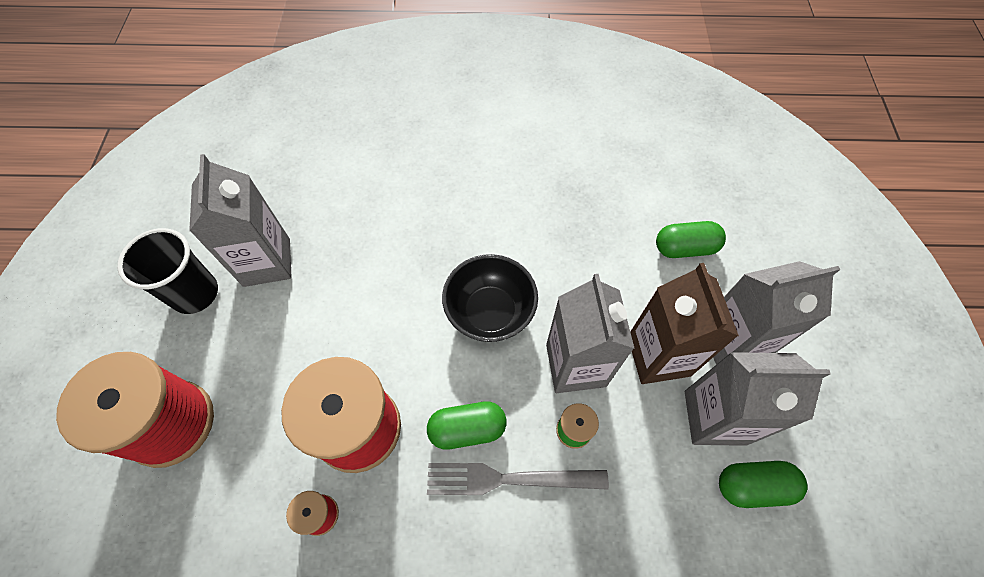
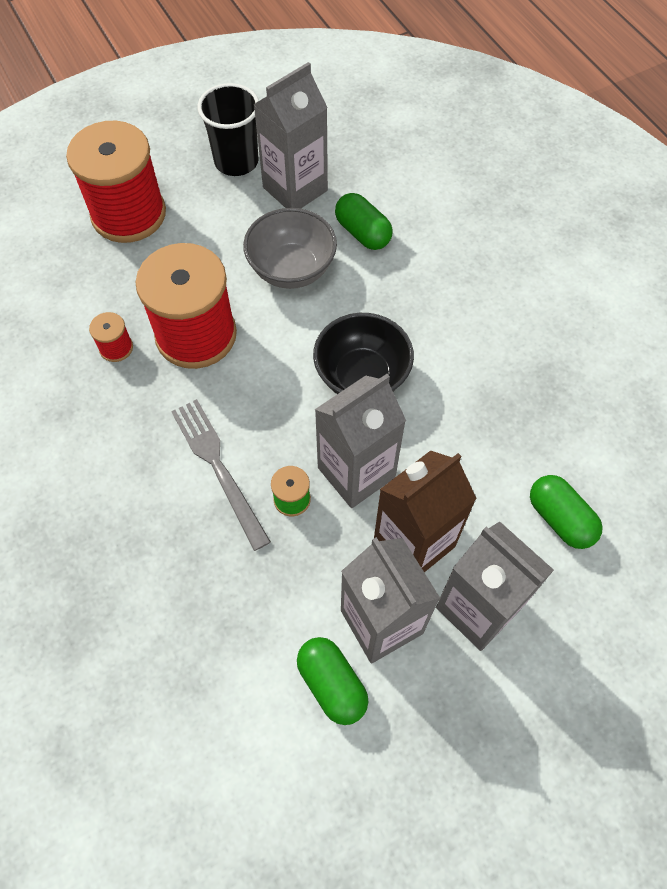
camera: 60 degrees right, 0 degrees up
green capsule [427,402,507,449] -> green capsule moved to [335,193,393,250]
none -> grey bowl [243,208,337,289]

